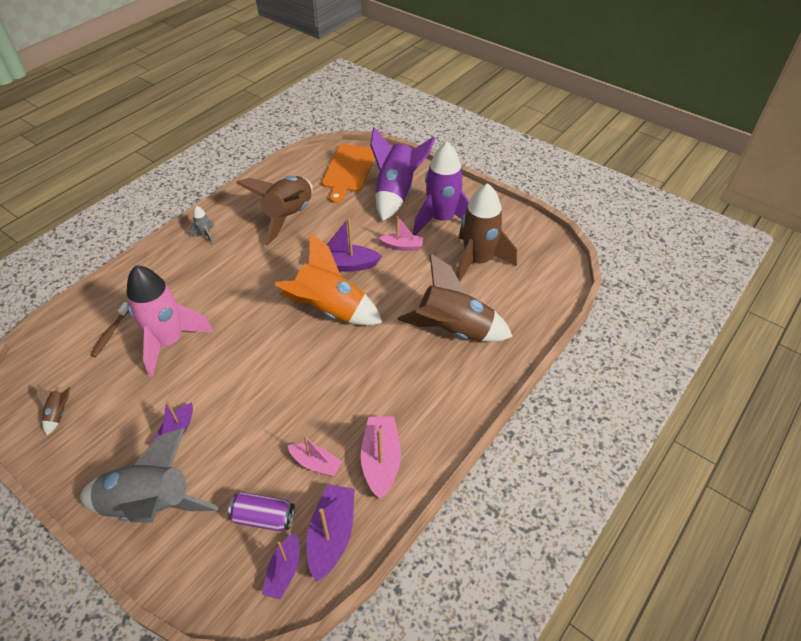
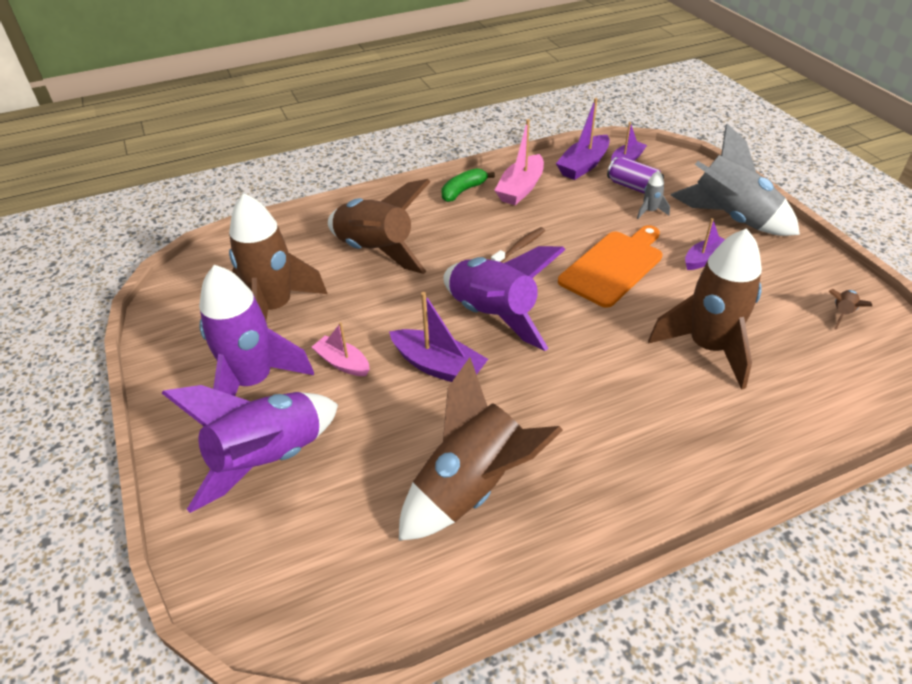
camera: 150 degrees left, 5 degrees down
brown toothbrush [90,302,129,357] -> brown toothbrush moved to [491,227,545,262]
pink rocket [126,265,214,377] -> brown rocket [648,228,762,390]
grey rocket [189,206,214,243] -> grey rocket moved to [637,170,670,219]
orange rocket [275,233,382,326] -> purple rocket [443,246,566,351]
pink boat [288,435,342,476] -> none
orange cutting board [322,144,375,203] -> orange cutting board moved to [558,225,662,308]
none -> green banana [441,168,495,202]

